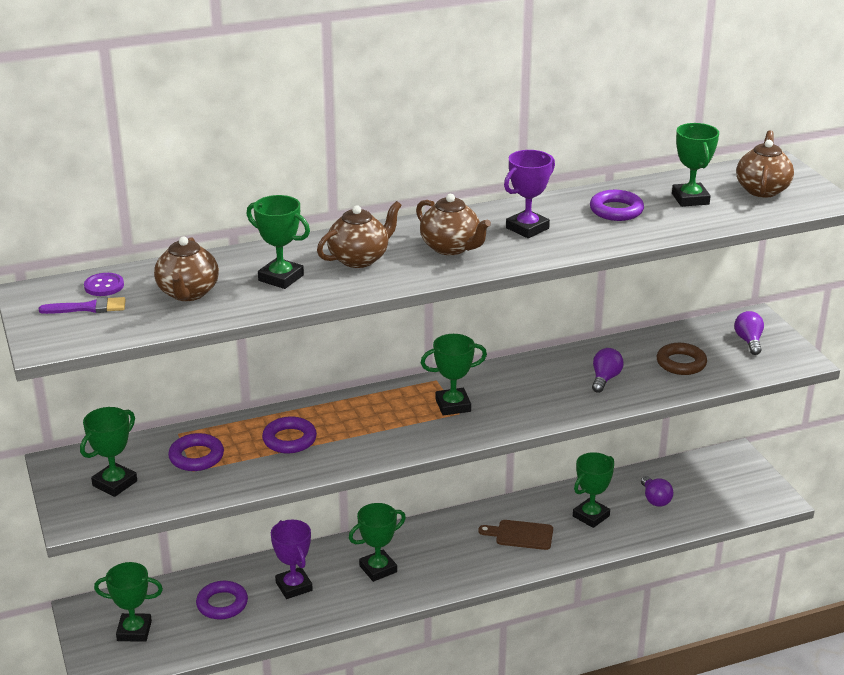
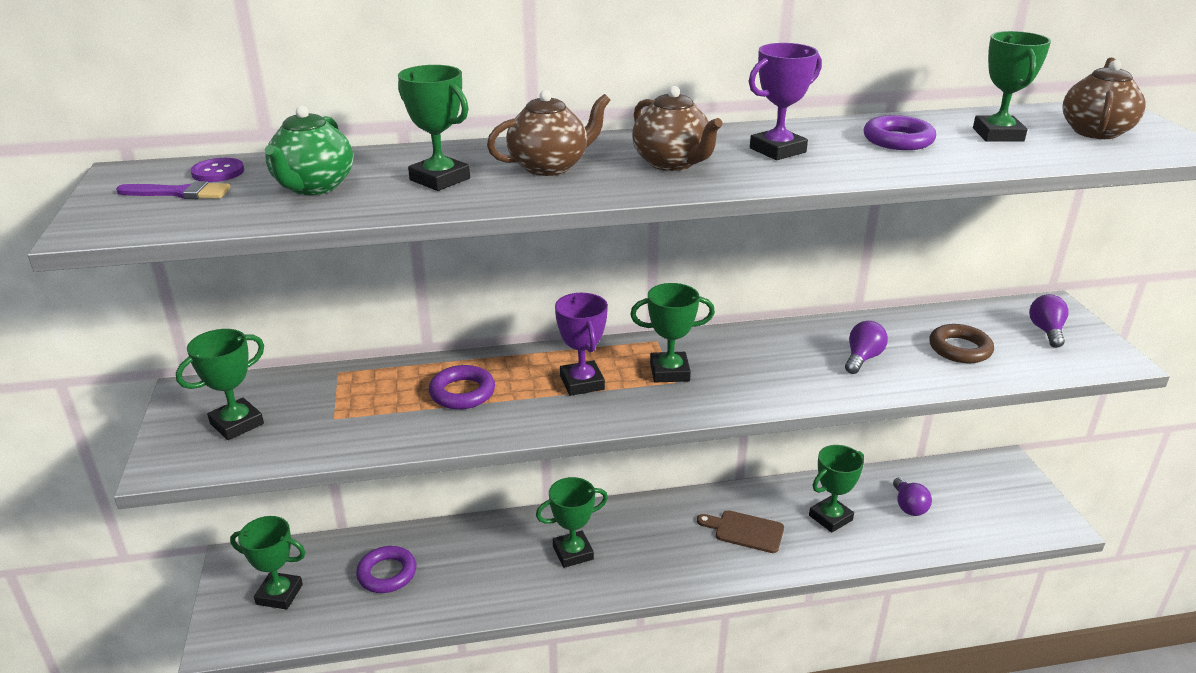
camera: 10 degrees right, 0 degrees up
brown teapot [154,237,219,301] -> green teapot [265,106,353,195]
purple ring [168,433,224,471] -> none
purple trophy [271,520,313,599] -> purple trophy moved to [555,293,608,396]

